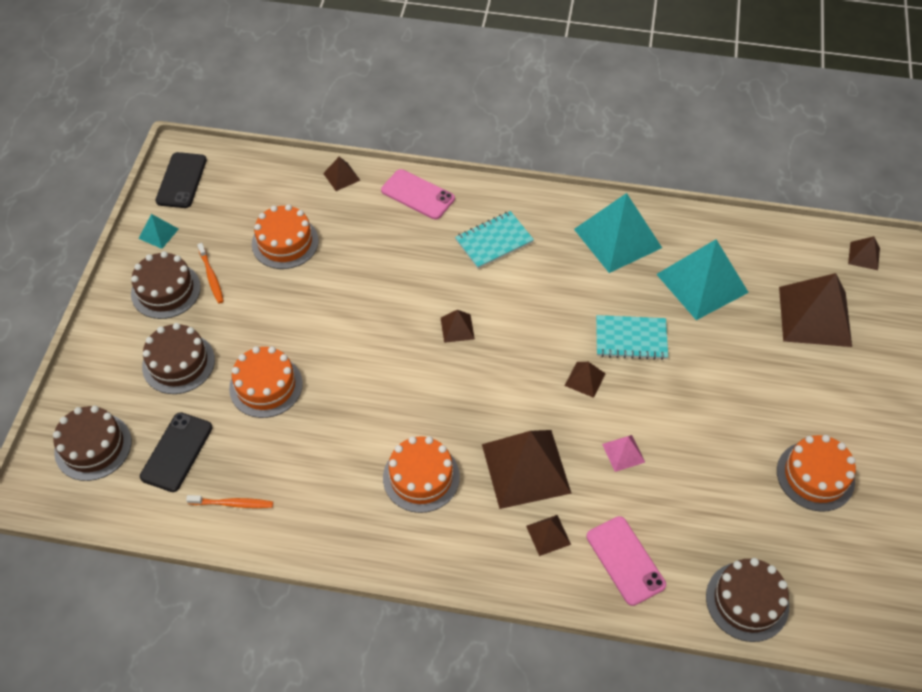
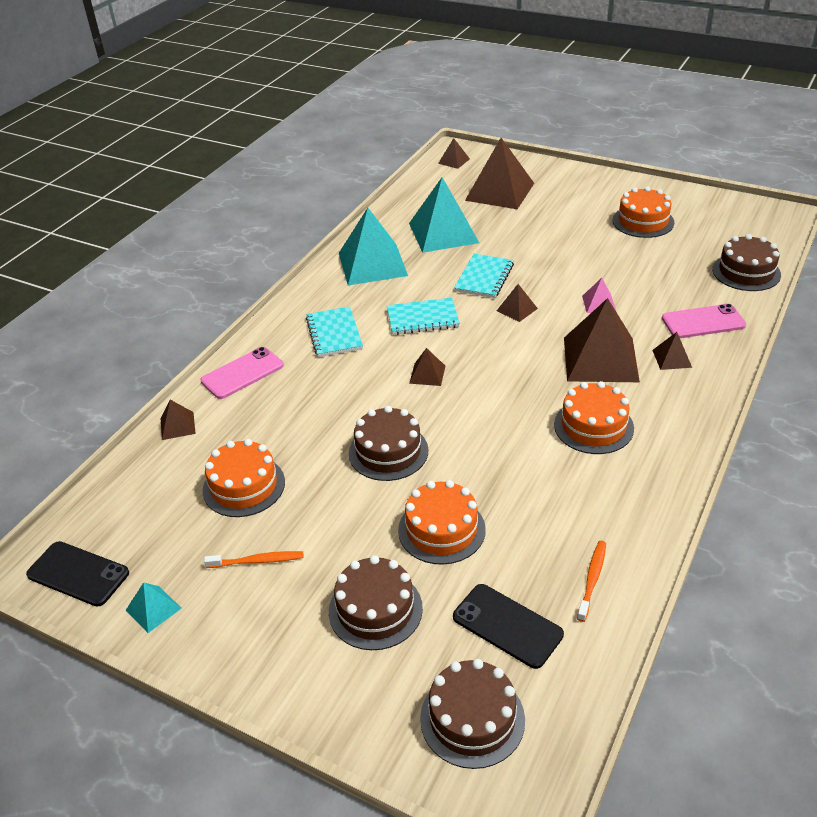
camera: 70 degrees left, 15 degrees down
brown cake [131,251,201,319] -> brown cake moved to [349,406,428,481]
none -> turquoise notebook [387,298,460,335]

